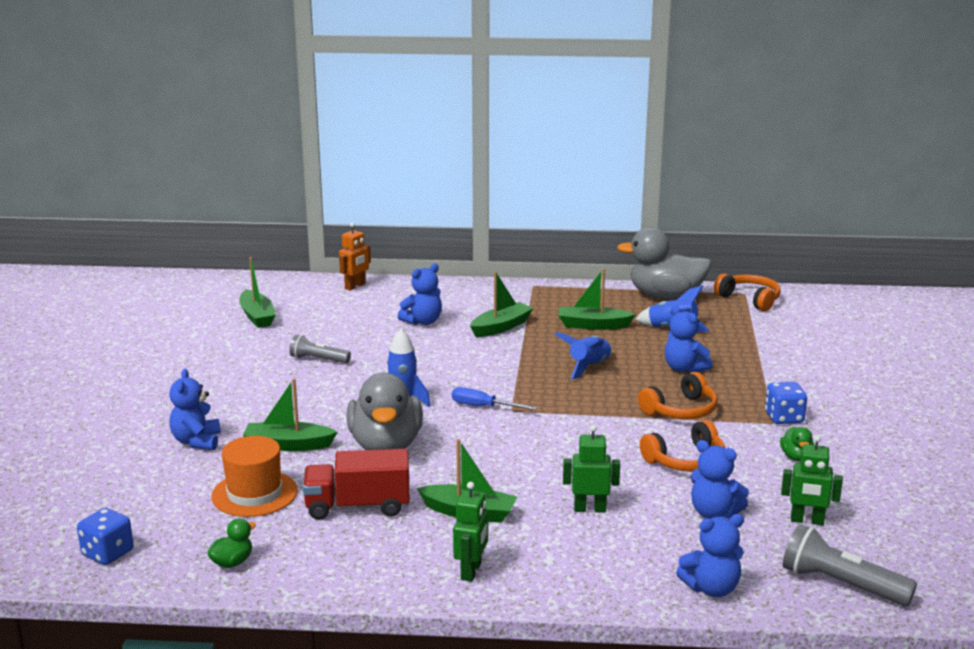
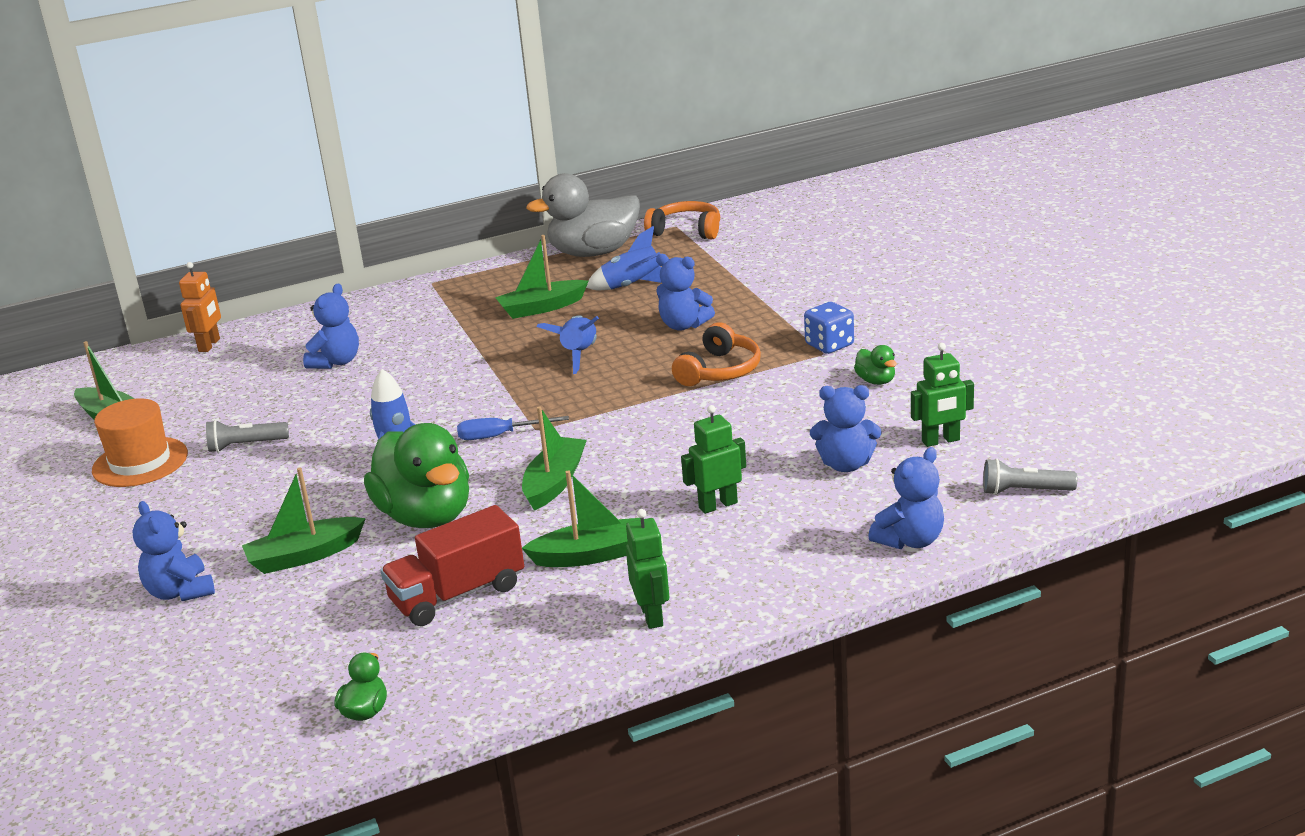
camera: 25 degrees left, 5 degrees up
blue dice [77,508,134,565] -> none
orange hat [211,436,298,517] -> orange hat moved to [92,398,188,487]
grey duck [346,373,423,450] -> green duck [364,423,469,528]
green boat [470,272,533,337] -> green boat moved to [522,406,587,511]
orange headphones [640,420,725,472] -> none
grey flashlight [783,524,917,606] -> grey flashlight [983,458,1077,495], size x0.65

